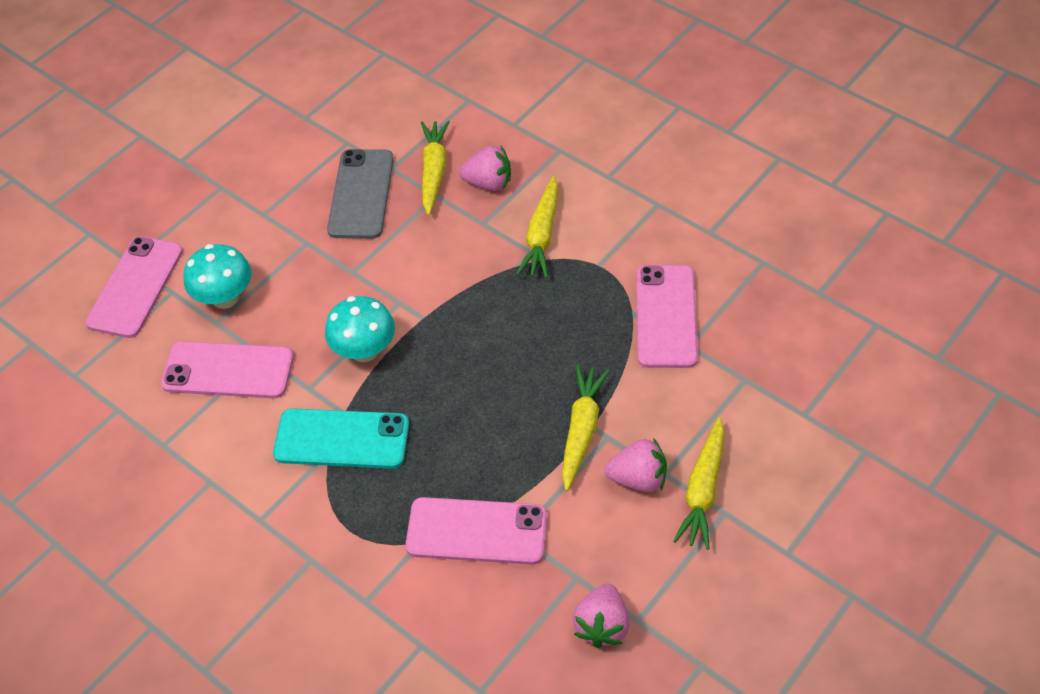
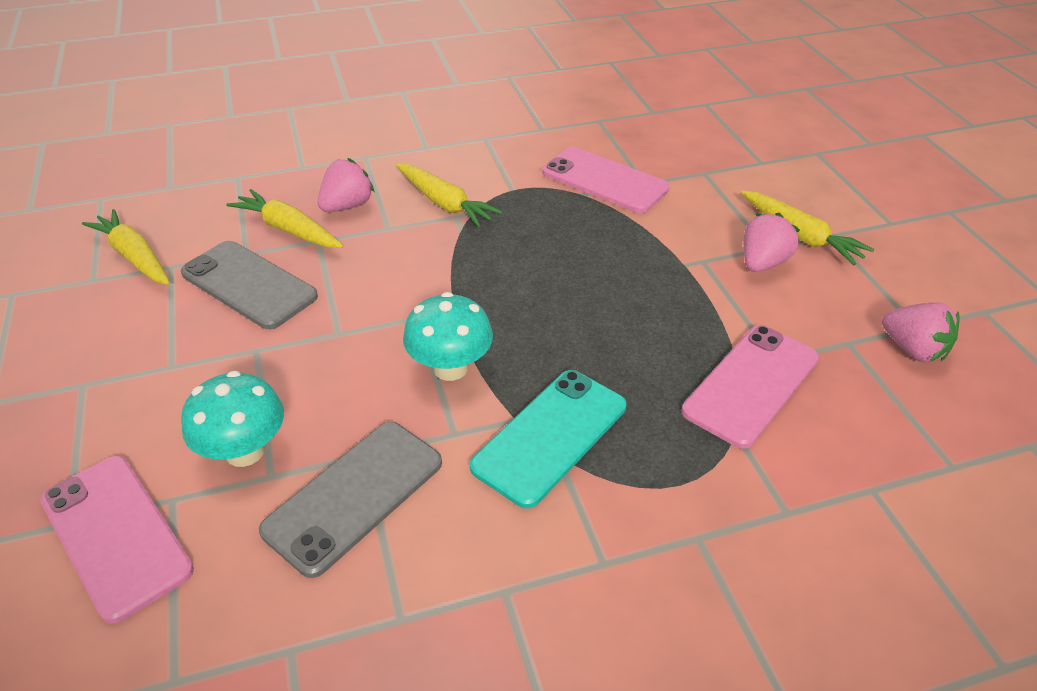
camera: 60 degrees left, 10 degrees down
pink phone [161,341,294,398] -> grey phone [259,422,442,578]
yellow carrot [562,365,609,491] -> yellow carrot moved to [82,209,170,285]

